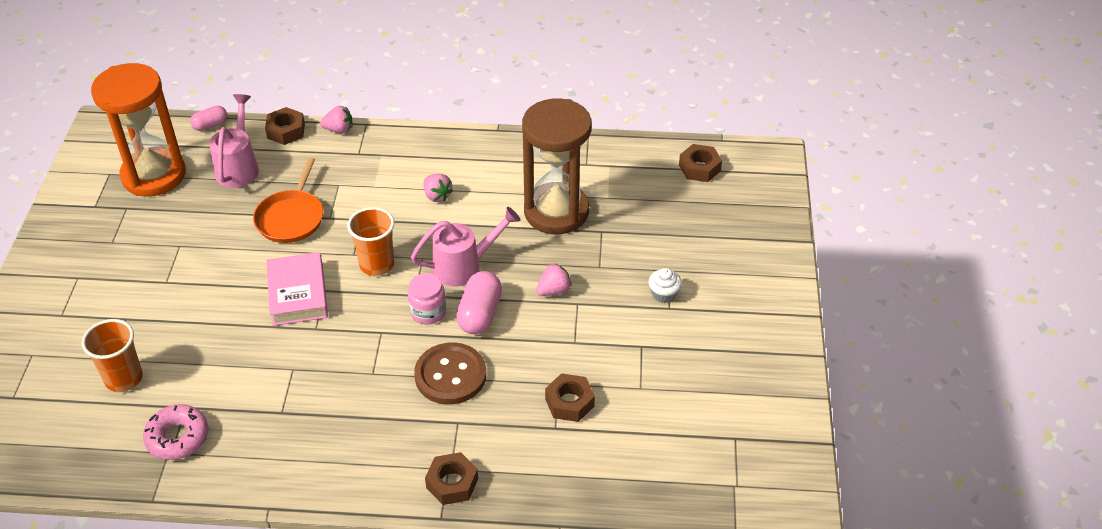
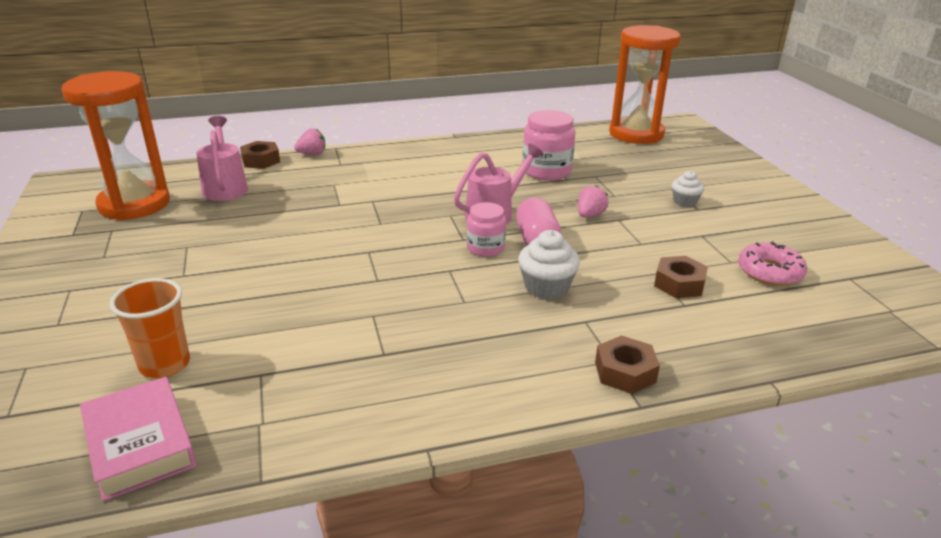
camera: 20 degrees left, 15 degrees down
pink donut [143,404,209,460] -> pink donut moved to [738,241,807,286]
pink capsule [190,106,227,131] -> none
orange pan [253,157,323,243] -> none
pink book [266,252,328,326] -> pink book moved to [80,377,197,501]
orange cup [347,207,395,276] -> none
brown button [414,342,486,405] -> white cupcake [518,230,580,300]
pink strawberry [424,174,453,202] -> none
brown hourglass [522,99,592,234] -> pink jar [522,110,575,180]
brown nut [679,144,722,182] -> orange hourglass [609,25,681,144]

